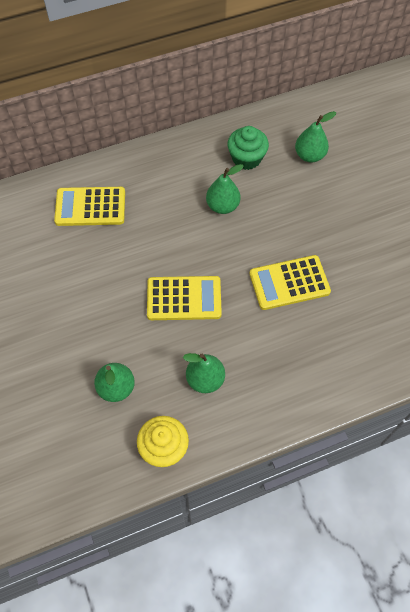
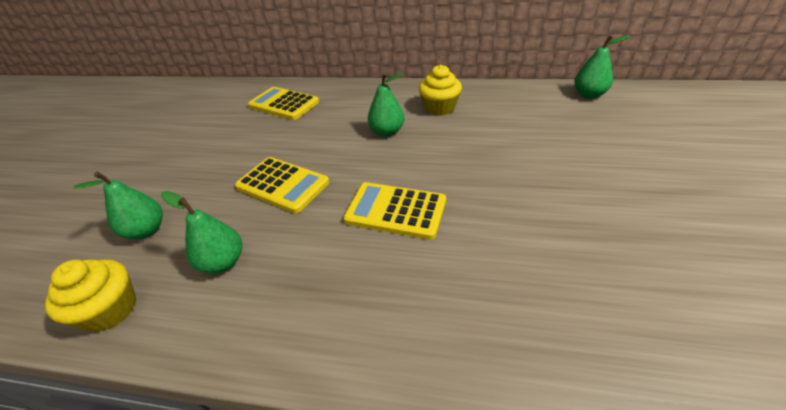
camera: 35 degrees right, 20 degrees down
green cupcake [228,126,269,170] -> yellow cupcake [419,65,462,116]
green pear [295,111,336,163] -> green pear moved to [574,35,630,98]

